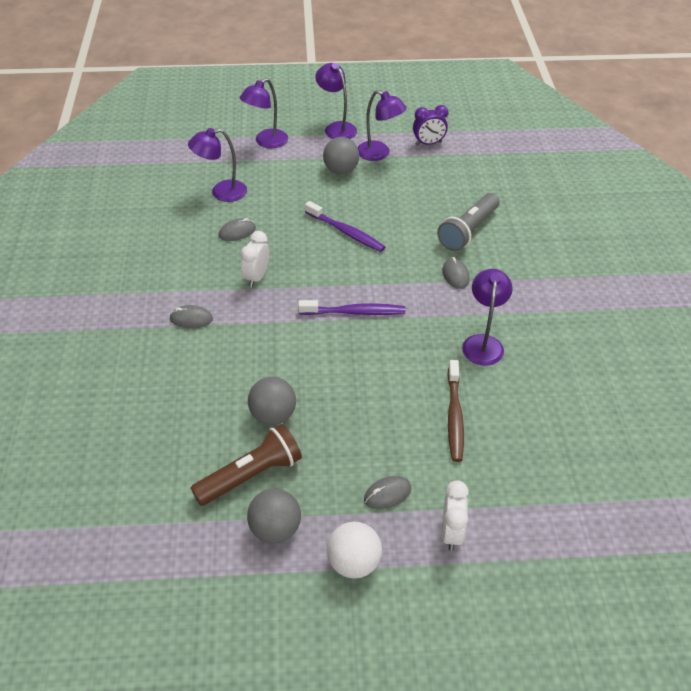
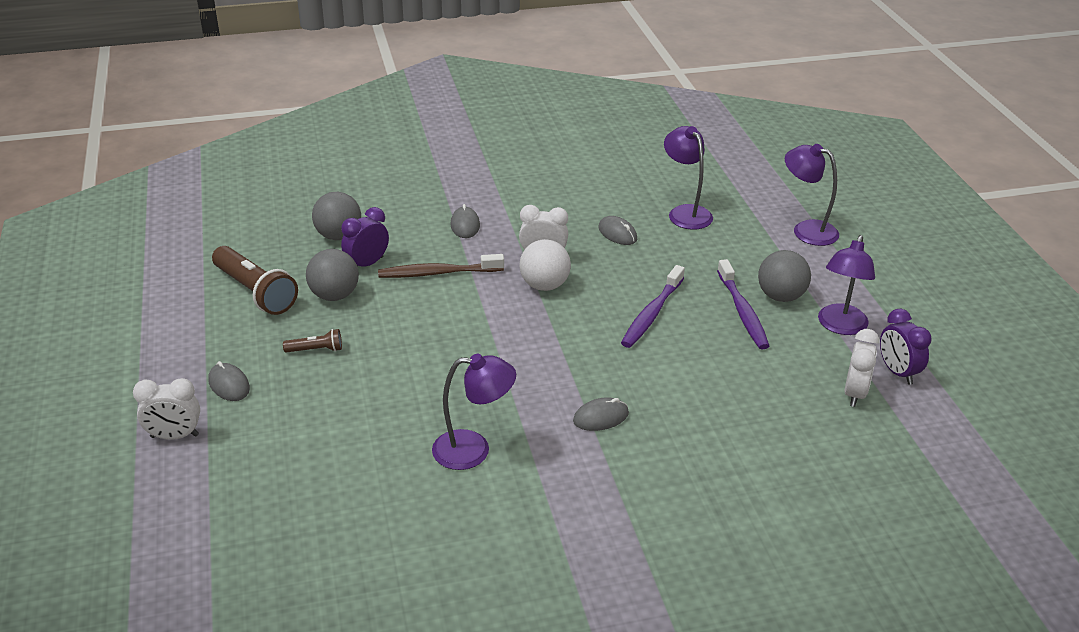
camera: 80 degrees right, 10 degrees down
grey ball [247,489,301,543] -> grey ball moved to [312,192,361,240]
purple toothbrush [298,300,406,315] -> purple toothbrush moved to [717,259,769,349]
purple lamp [315,63,357,139] -> none
white ball [327,522,382,579] -> white ball moved to [519,239,571,291]
grey flashlight [437,193,500,251] -> none
brown toothbrush [448,360,464,462] -> brown toothbrush moved to [378,254,504,278]
none -> brown flashlight [283,329,342,353]
none -> purple clock [341,207,389,266]
none -> white clock [845,329,879,407]

